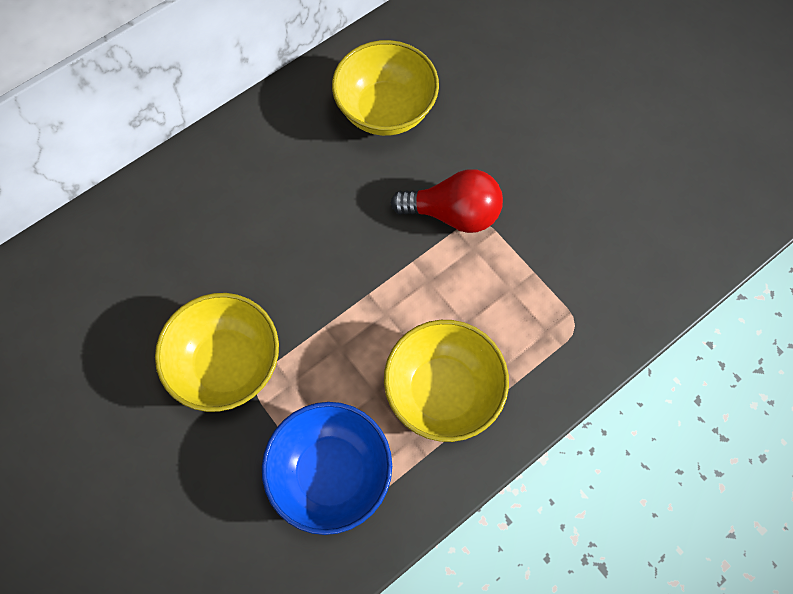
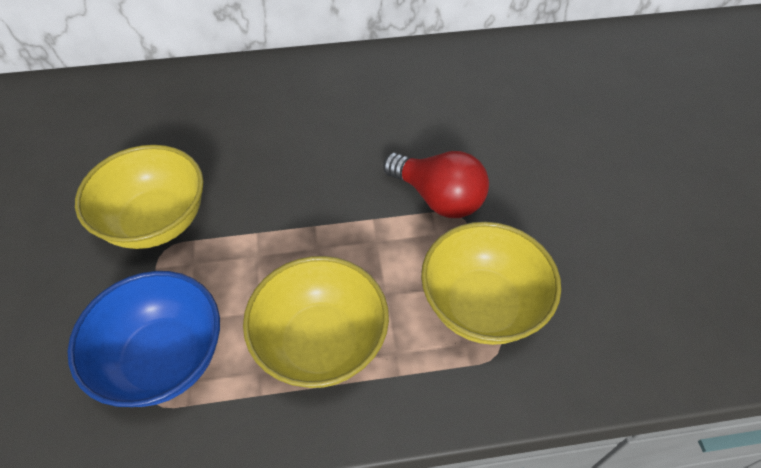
camera: 30 degrees right, 15 degrees down
yellow bowl [332,40,439,136] -> yellow bowl moved to [421,222,561,345]

